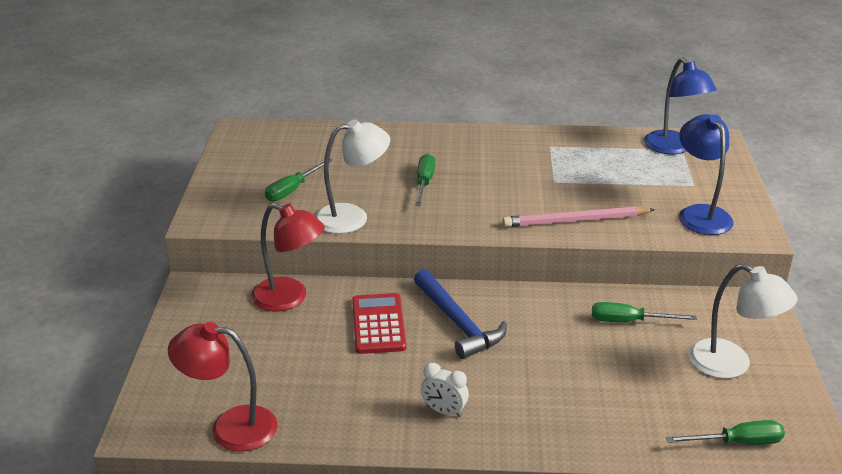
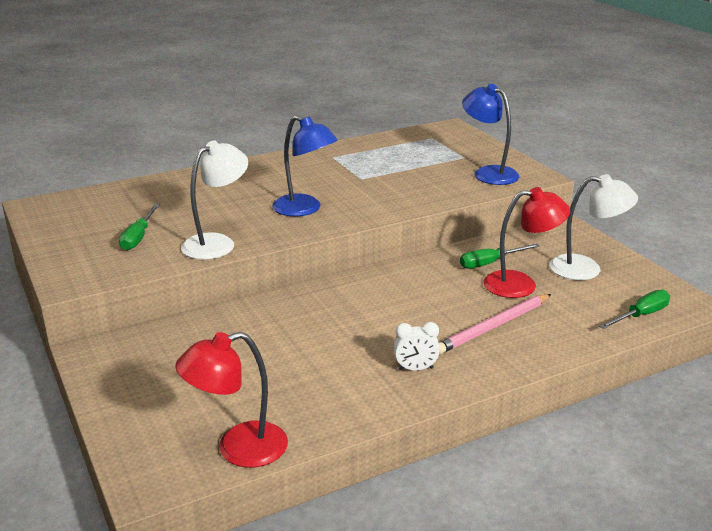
camera: 30 degrees left, 5 degrees down
red lamp [251,203,325,312] -> red lamp moved to [483,187,570,298]
red calculator [352,293,406,354] -> none
blue hammer [414,269,507,359] -> none
green screwdriver [415,154,436,206] -> none
pink pencil [503,206,655,227] -> pink pencil moved to [439,294,551,354]
blue lamp [644,57,717,154] -> blue lamp moved to [272,115,337,216]

